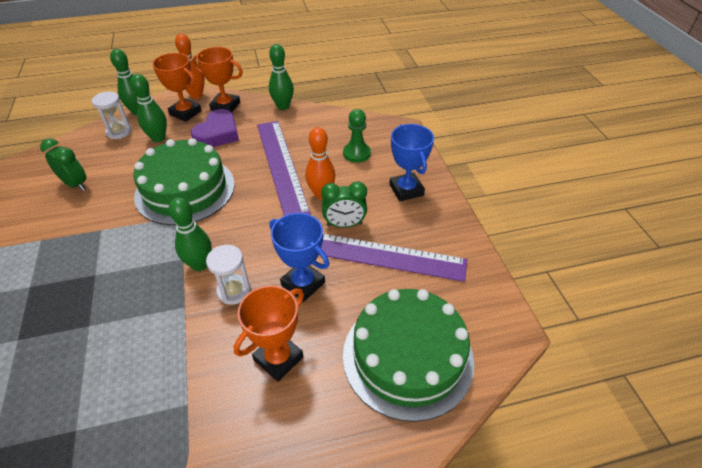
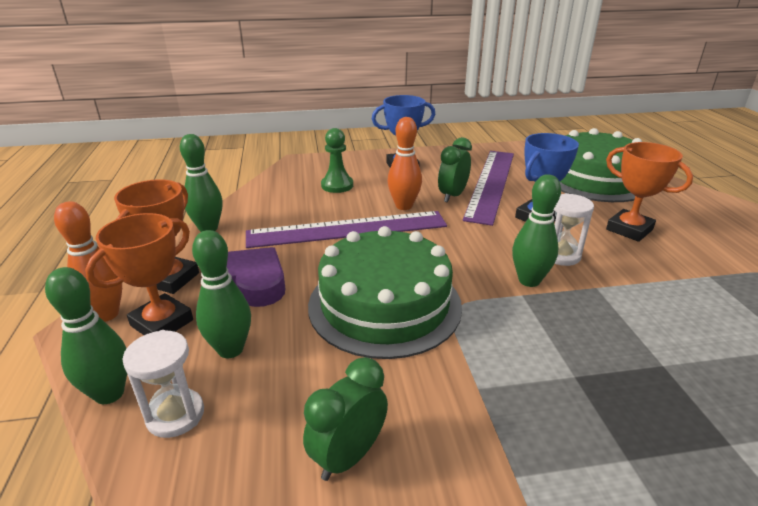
camera: 85 degrees left, 15 degrees down
green clock [321,181,367,228] -> green clock turned 150 degrees counterclockwise [438,137,472,203]

